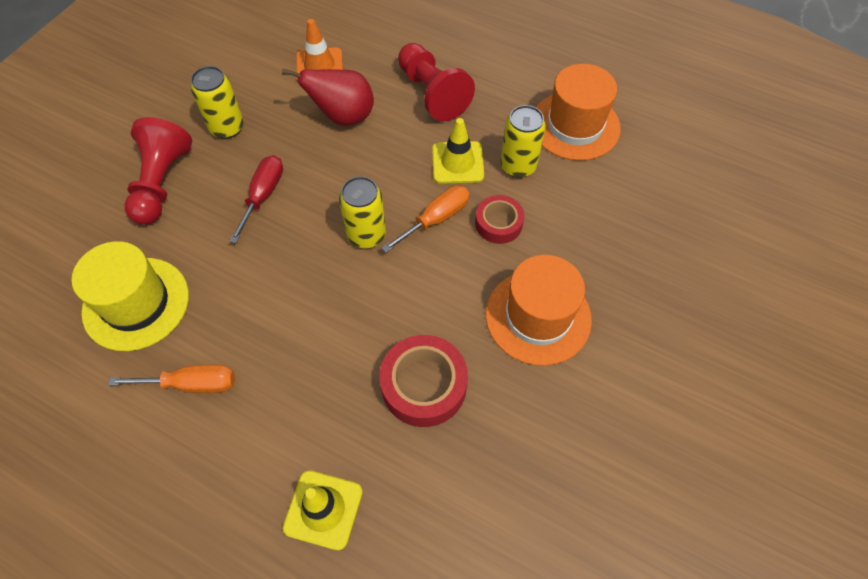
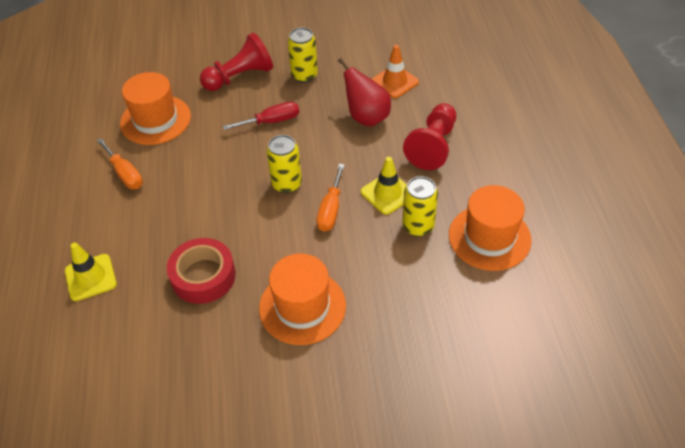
camera: 55 degrees right, 10 degrees down
yellow hat [71,241,189,351] -> orange hat [120,72,191,145]
orange screwdriver [381,186,470,253] -> orange screwdriver turned 90 degrees clockwise [317,164,345,232]
red tape [475,195,524,244] -> none

